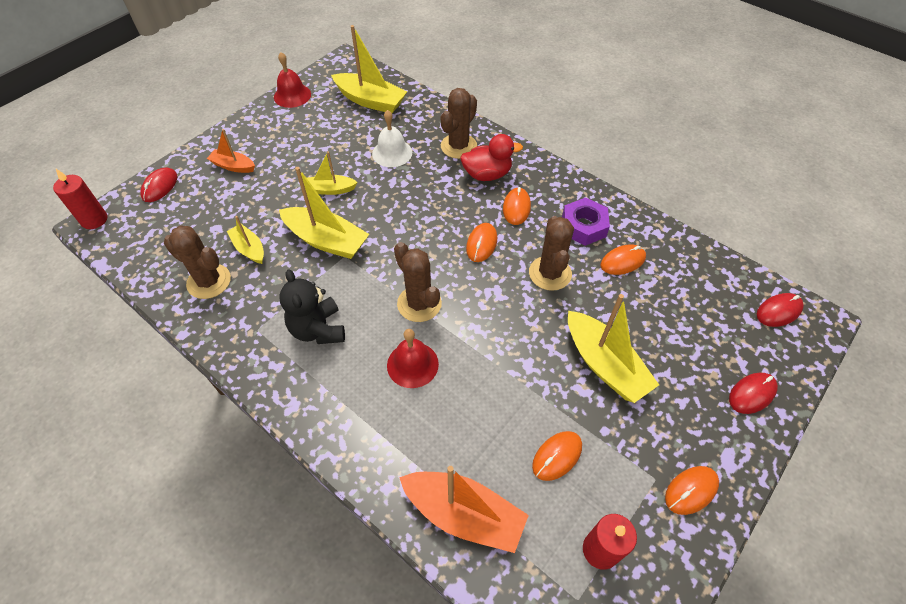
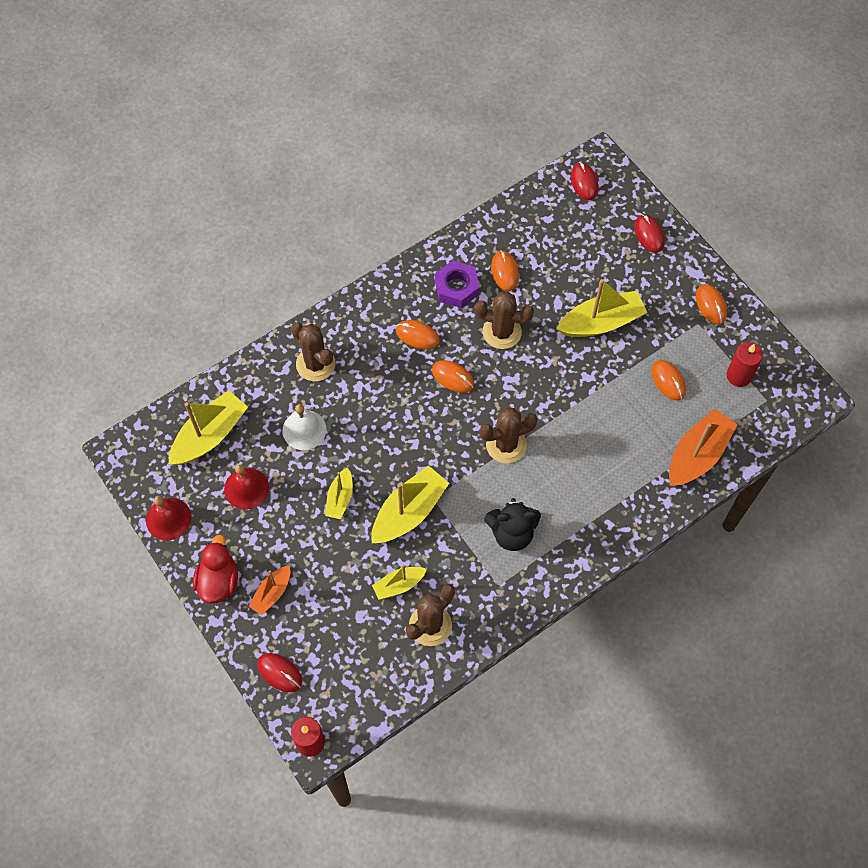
camera: 75 degrees left, 10 degrees up
red bell [387,329,439,388] -> red bell moved to [224,464,269,510]
red duck [460,134,523,181] -> red duck moved to [193,534,238,604]

